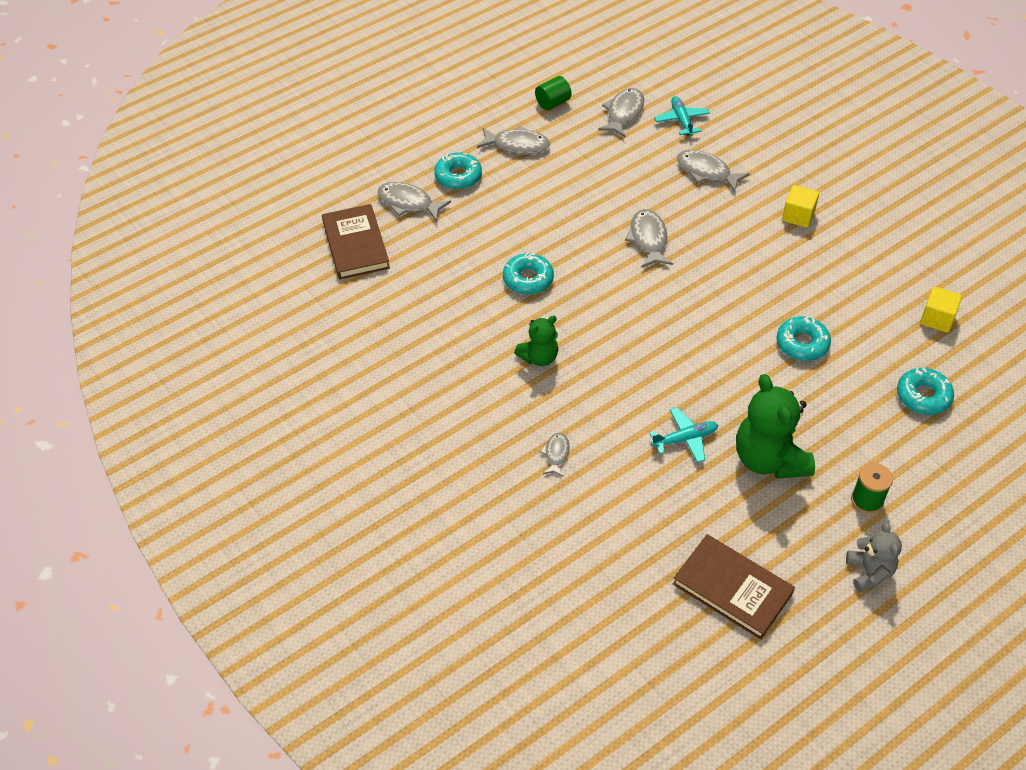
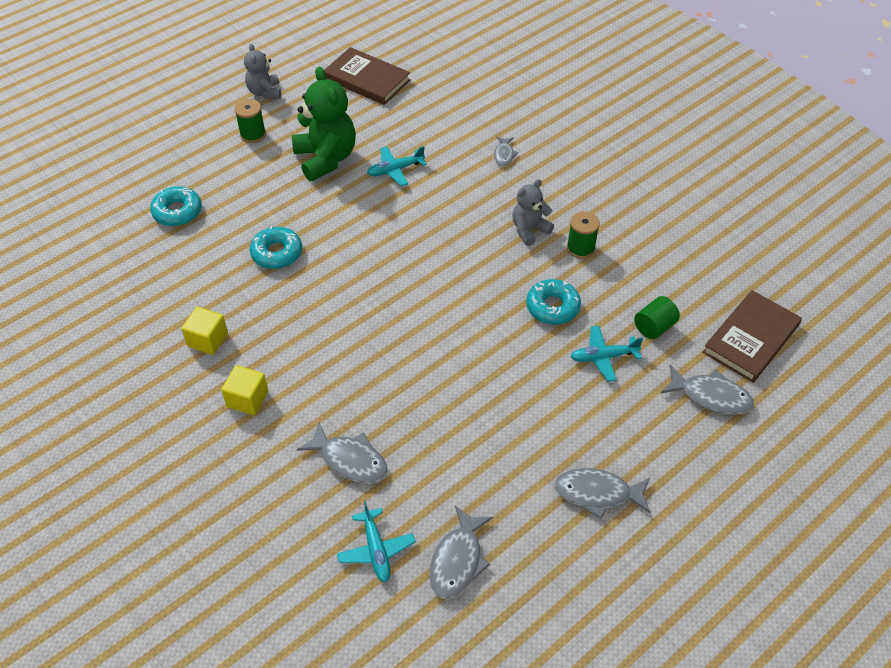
camera: 175 degrees right, 0 degrees up
brown book [322,204,390,280] -> brown book turned 60 degrees clockwise [702,290,802,383]
turquoise donut [434,152,482,190] -> none
green teddy bear [514,316,558,366] -> grey teddy bear [512,179,554,246]
green cylinder [535,76,572,110] -> green cylinder moved to [634,296,680,339]
grey fish [625,209,673,268] -> none
yellow cube [920,287,962,333] -> yellow cube moved to [182,307,228,355]
none -> green spool [567,211,600,259]
none -> turquoise plane [571,326,643,382]

